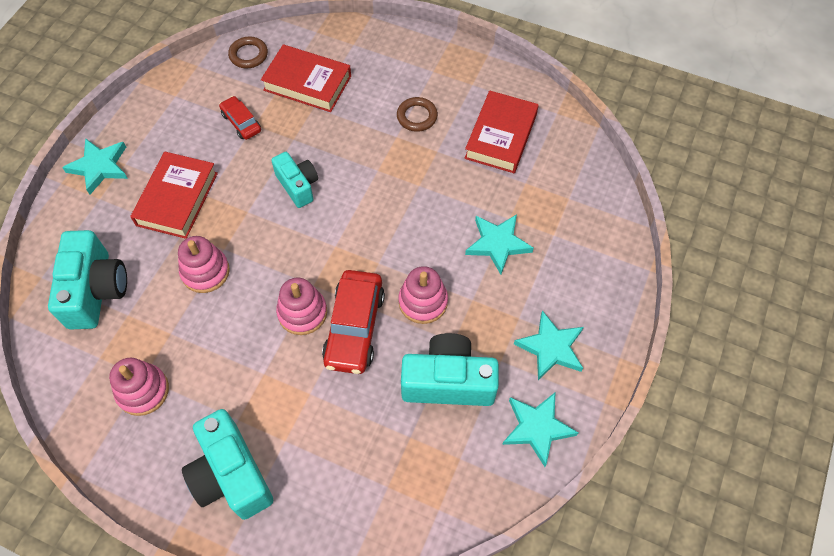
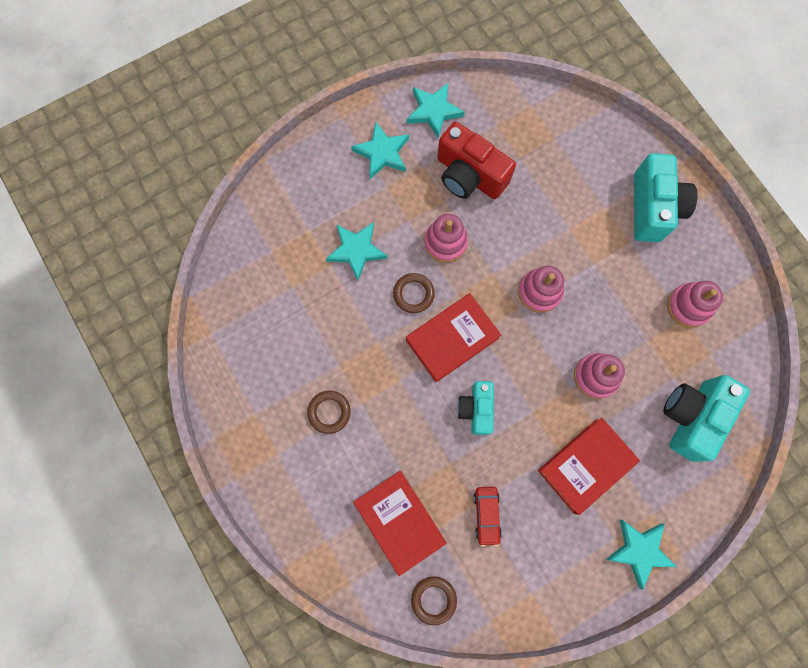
camera: 145 degrees left, 15 degrees up
red car [322,270,385,374] -> none
turquoise camera [401,333,499,406] -> red camera [437,121,516,199]
red book [464,90,539,173] -> red book moved to [406,293,501,383]
none -> brown ring [393,273,435,313]

